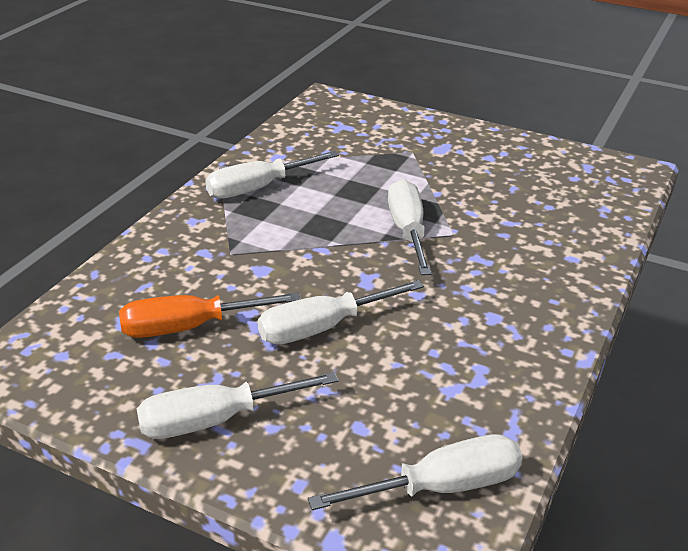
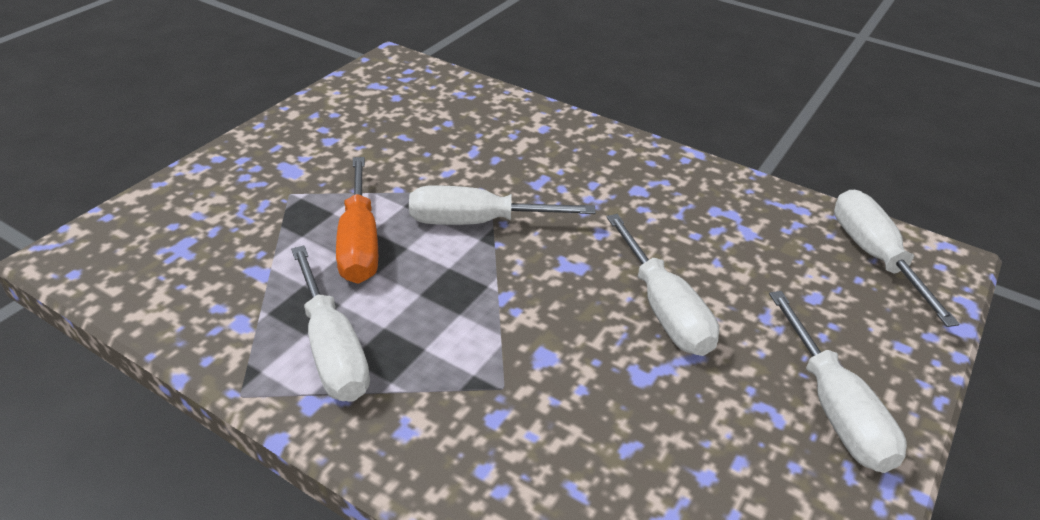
camera: 85 degrees left, 5 degrees up
orange screwdriver [119,293,301,338] -> orange screwdriver moved to [336,157,378,284]

